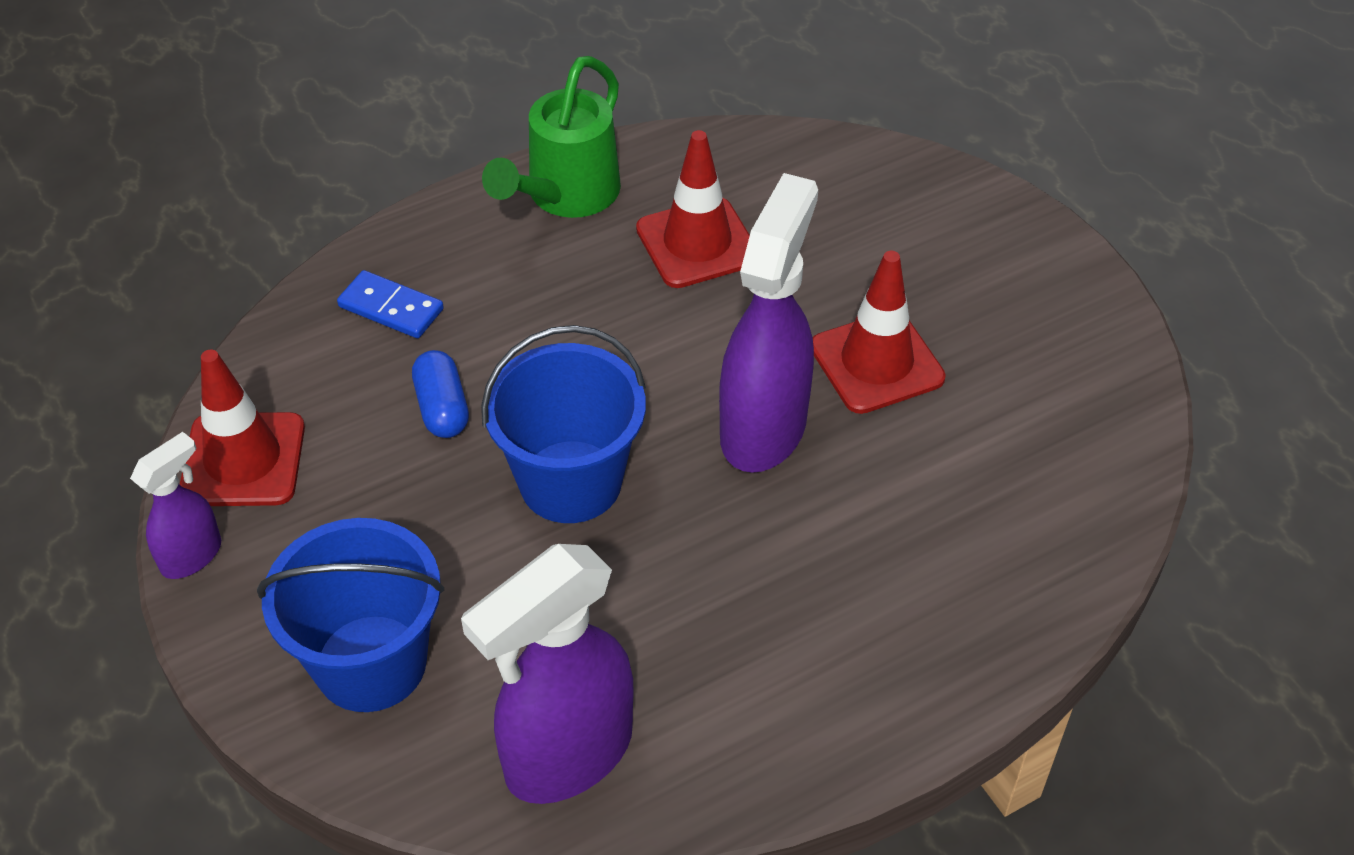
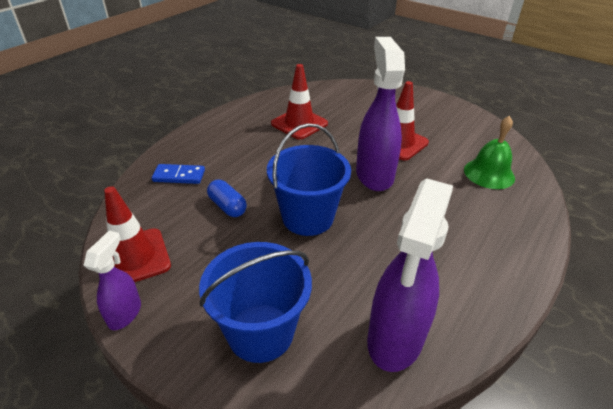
camera: 25 degrees left, 10 degrees down
green watering can [482,56,621,218] -> none
none -> green bell [464,116,515,189]

